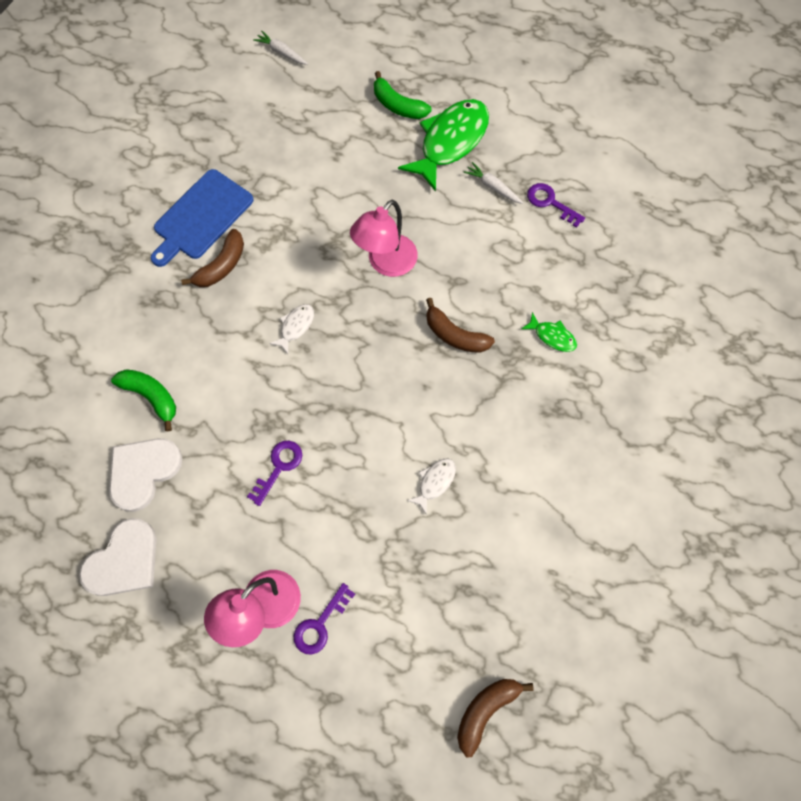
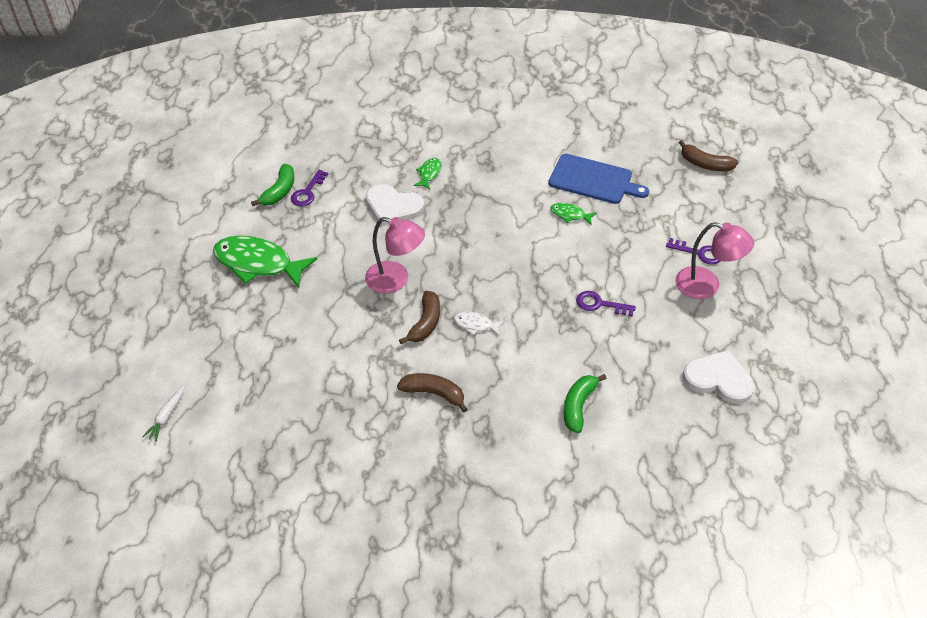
camera: 105 degrees left, 20 degrees down
white heart [109,438,183,512] -> white heart moved to [366,184,424,226]
blue cutting board [151,169,254,267] -> blue cutting board moved to [548,154,649,204]
green banana [374,71,432,119] -> green banana moved to [251,164,294,206]
white fish [407,458,456,515] -> green fish [550,203,597,225]
brown banana [426,298,495,353] -> brown banana moved to [399,291,440,344]
white carrot [463,162,523,204] -> none

